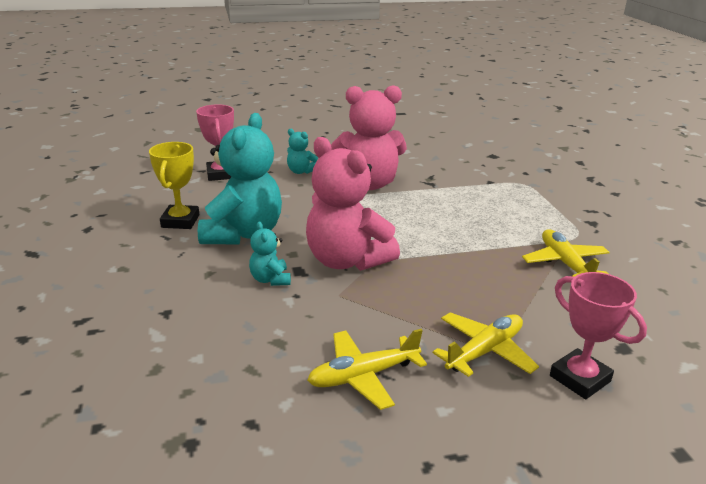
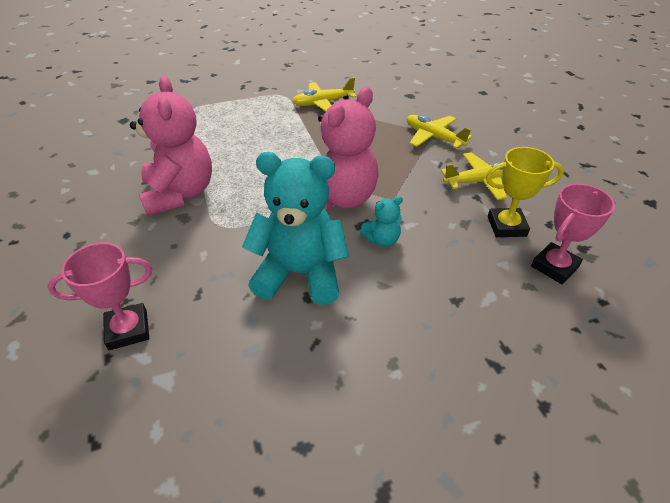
camera: 95 degrees left, 15 degrees up
yellow trophy [149,142,199,229] -> yellow trophy moved to [486,147,564,237]
turquoise teddy bear [287,129,318,174] -> none
yellow plane [307,329,427,410] -> yellow plane turned 75 degrees counterclockwise [441,152,507,200]
pink trophy [550,272,647,399] -> pink trophy moved to [531,184,615,284]

